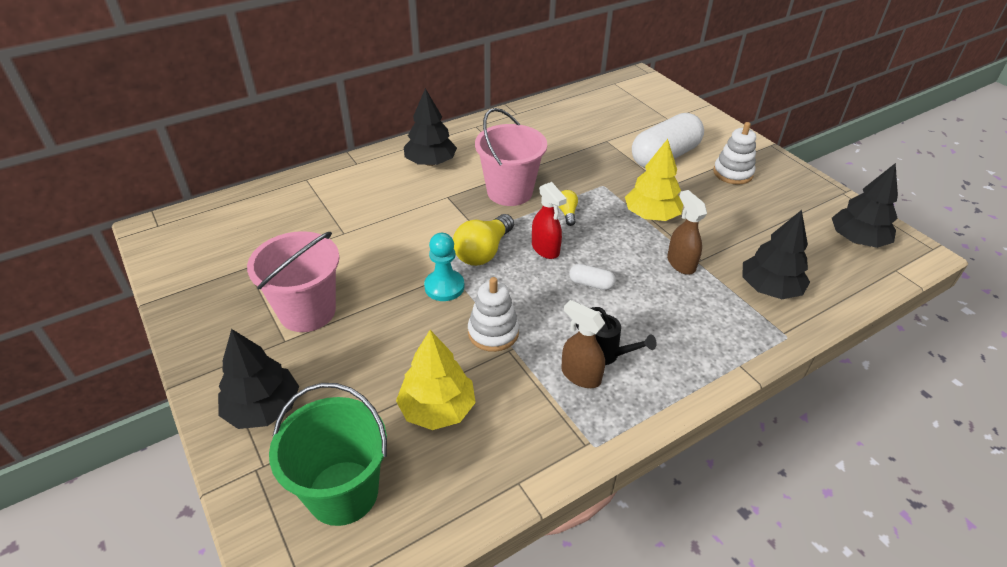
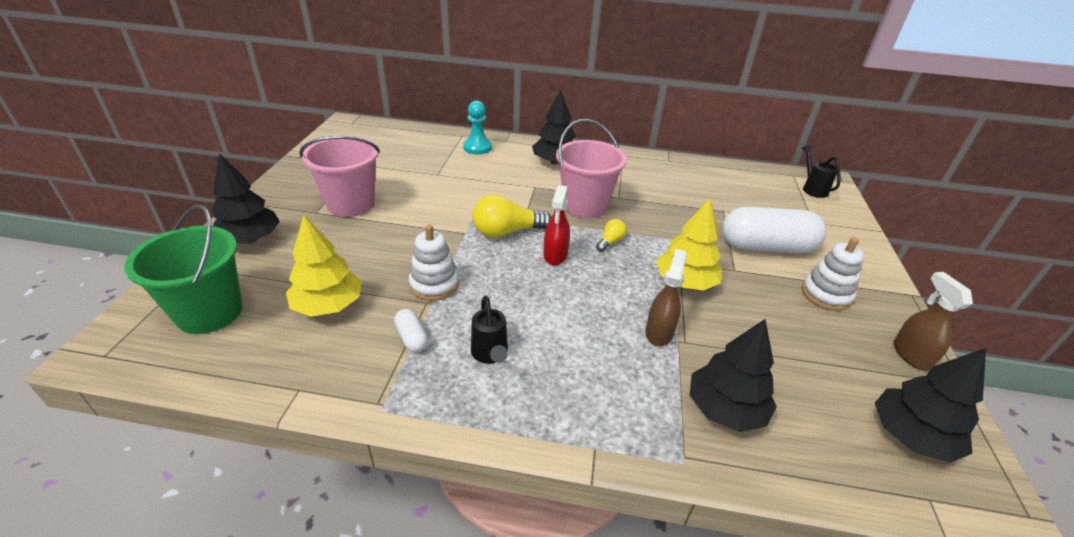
camera: 40 degrees right, 5 degrees down
turquoise pawn [424,233,465,301] -> turquoise pawn moved to [463,101,492,154]
brown spray bottle [561,300,605,388] -> brown spray bottle moved to [894,272,973,371]
white capsule [569,264,616,290] -> white capsule moved to [394,309,429,352]
none -> black watering can [802,145,841,198]

